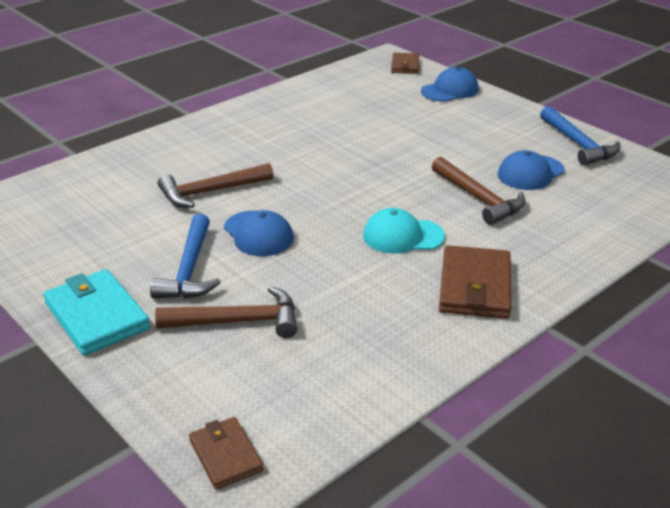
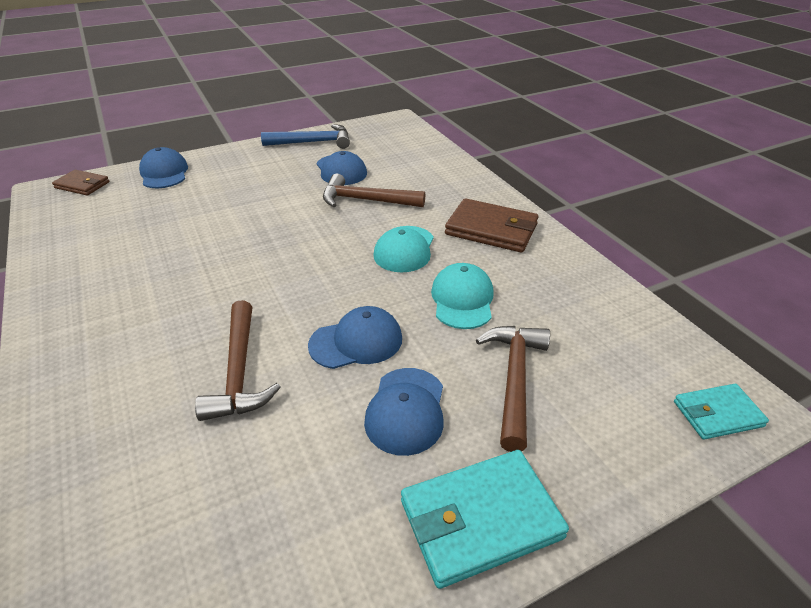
camera: 75 degrees left, 5 degrees up
blue hammer [150,214,221,299] -> blue cap [364,368,444,456]
brown wallet [189,417,264,490] -> turquoise wallet [674,384,769,440]
brown hammer [432,157,526,225] -> brown hammer turned 150 degrees counterclockwise [323,174,425,207]
none -> turquoise cap [431,263,494,329]

